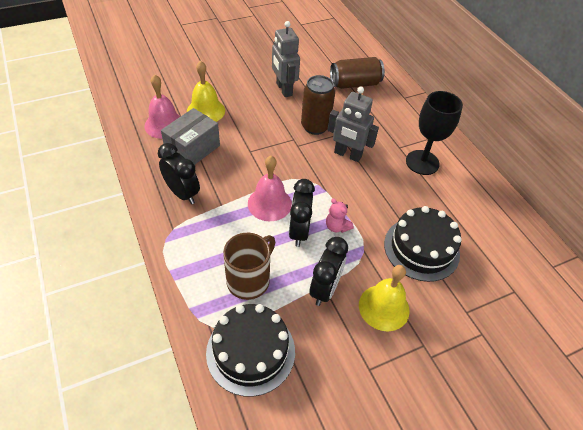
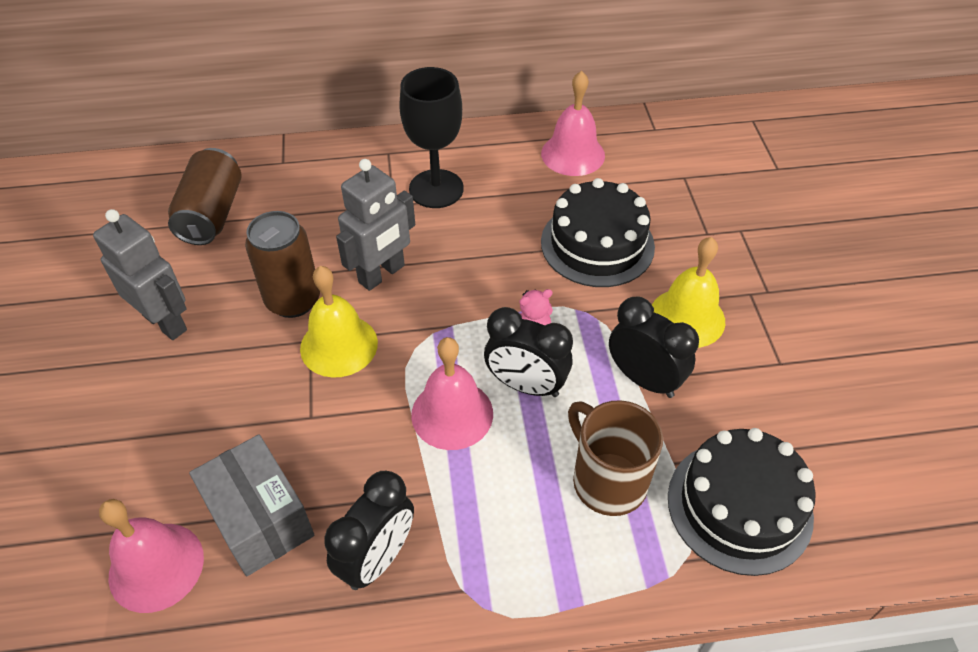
camera: 70 degrees left, 0 degrees up
black clock [158,143,200,204] -> black clock turned 150 degrees clockwise [324,471,414,590]
yellow bell [187,61,225,122] -> yellow bell moved to [300,266,378,378]
grey robot [272,21,300,97] -> grey robot turned 135 degrees counterclockwise [93,209,187,340]
none -> pink bell [541,71,605,176]

